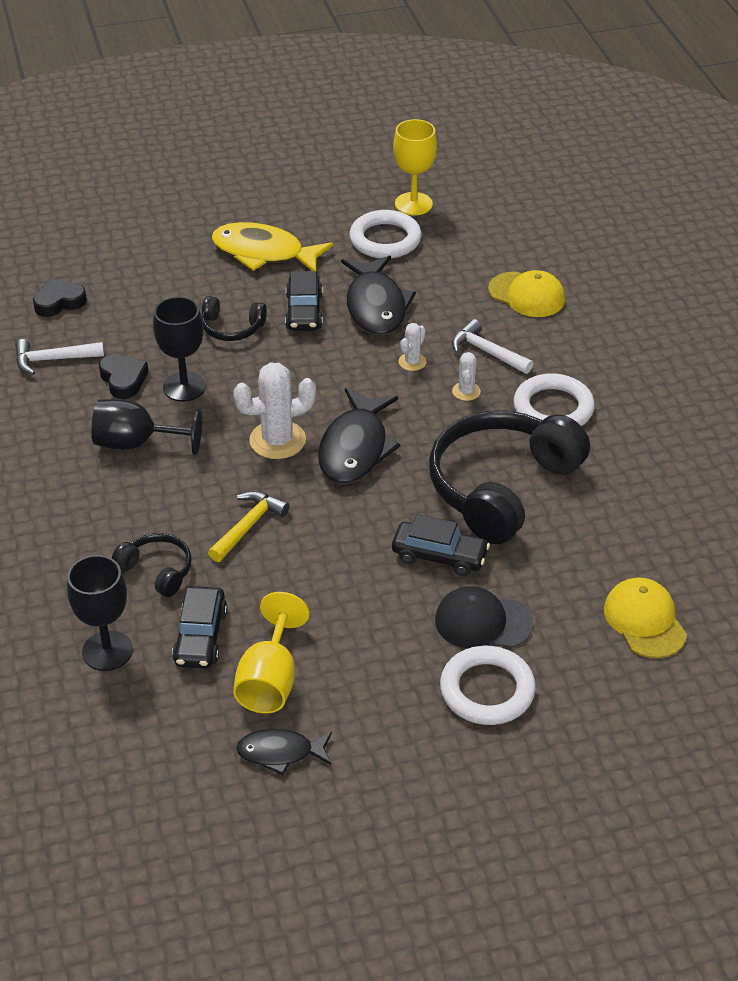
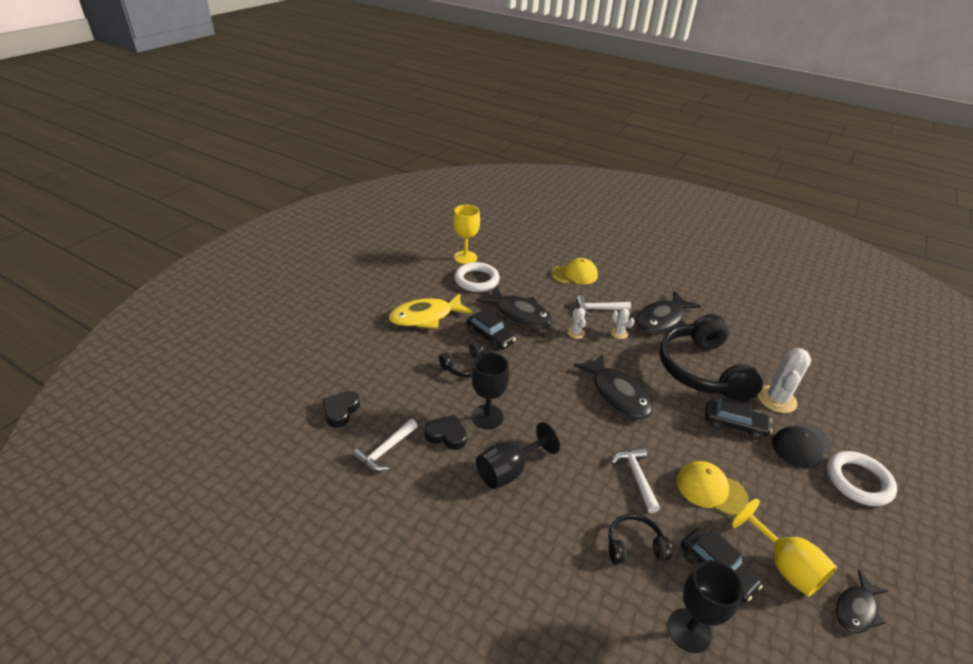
camera: 45 degrees left, 5 degrees down
yellow hammer [208,491,290,562] -> white hammer [611,447,660,513]
white cactus [233,363,316,459] -> white cactus moved to [757,348,811,413]
black car [392,514,490,576] -> black car turned 45 degrees clockwise [705,396,772,440]
white ring [513,373,595,426] -> black fish [636,291,701,333]
yellow cap [604,578,687,658] -> yellow cap moved to [677,461,748,515]

